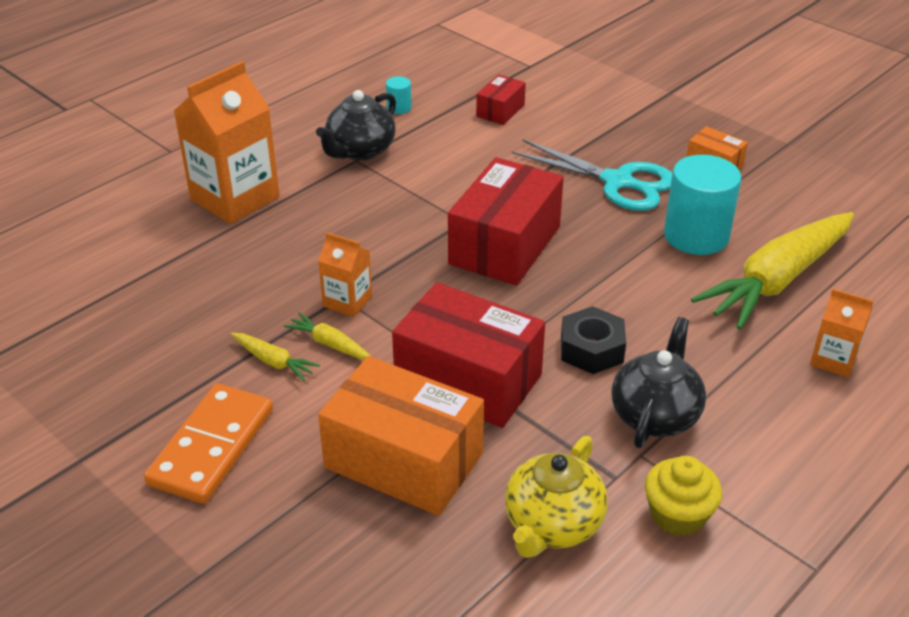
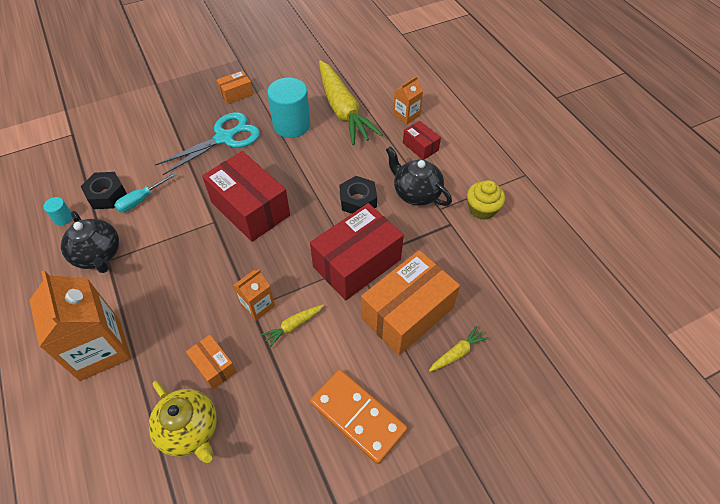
camera: 70 degrees left, 15 degrees up
yellow carrot [231,333,320,381] -> yellow carrot moved to [429,326,488,372]
red box [476,75,526,125] -> red box moved to [403,121,441,160]
yellow teapot [505,436,608,558] -> yellow teapot moved to [149,381,217,463]
none -> black nut [80,172,127,209]
none -> turquoise screwdriver [114,172,177,212]
none -> orange box [186,335,237,390]

